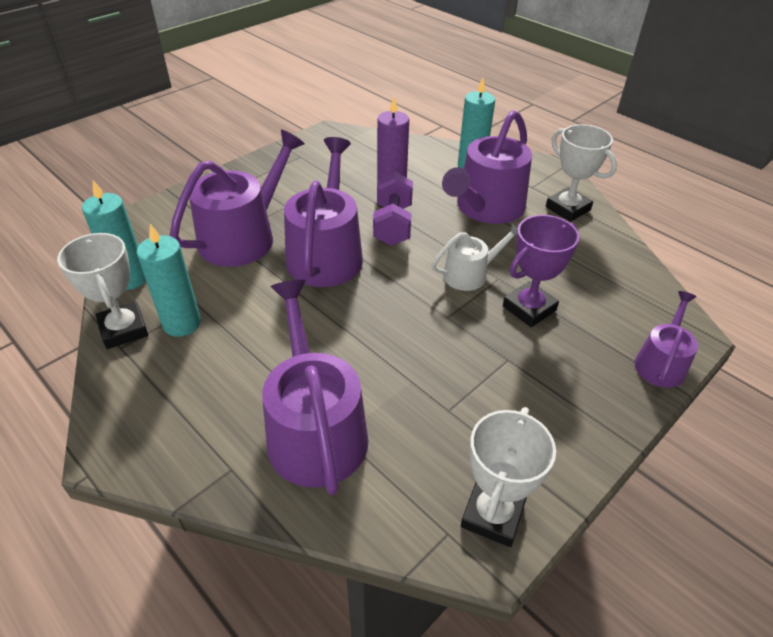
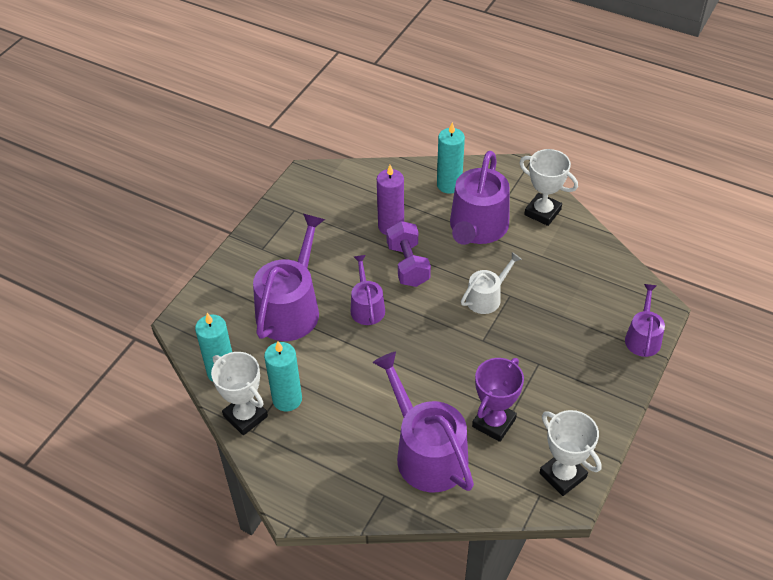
camera: 15 degrees left, 5 degrees up
purple watering can [284,137,363,287] -> purple watering can [351,255,385,325], size x0.55
white trophy [461,407,556,547] -> white trophy turned 45 degrees counterclockwise [540,410,601,496]
purple trophy [503,215,579,327] -> purple trophy moved to [472,358,524,442]

